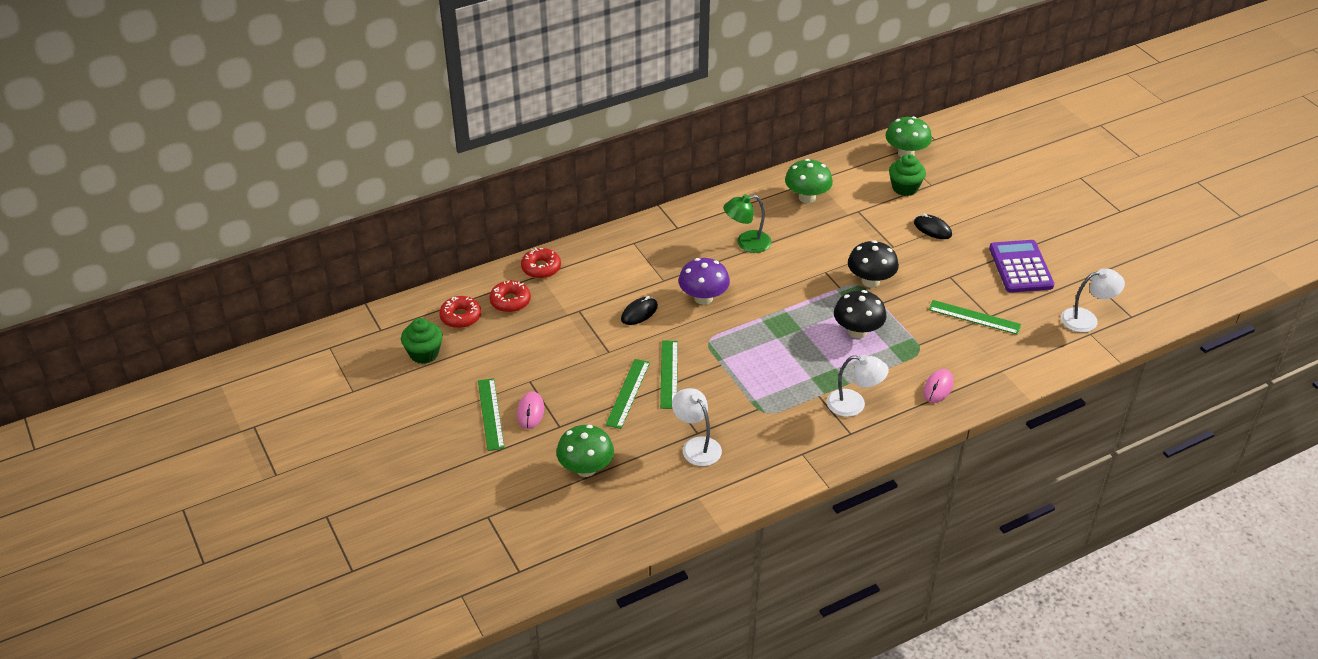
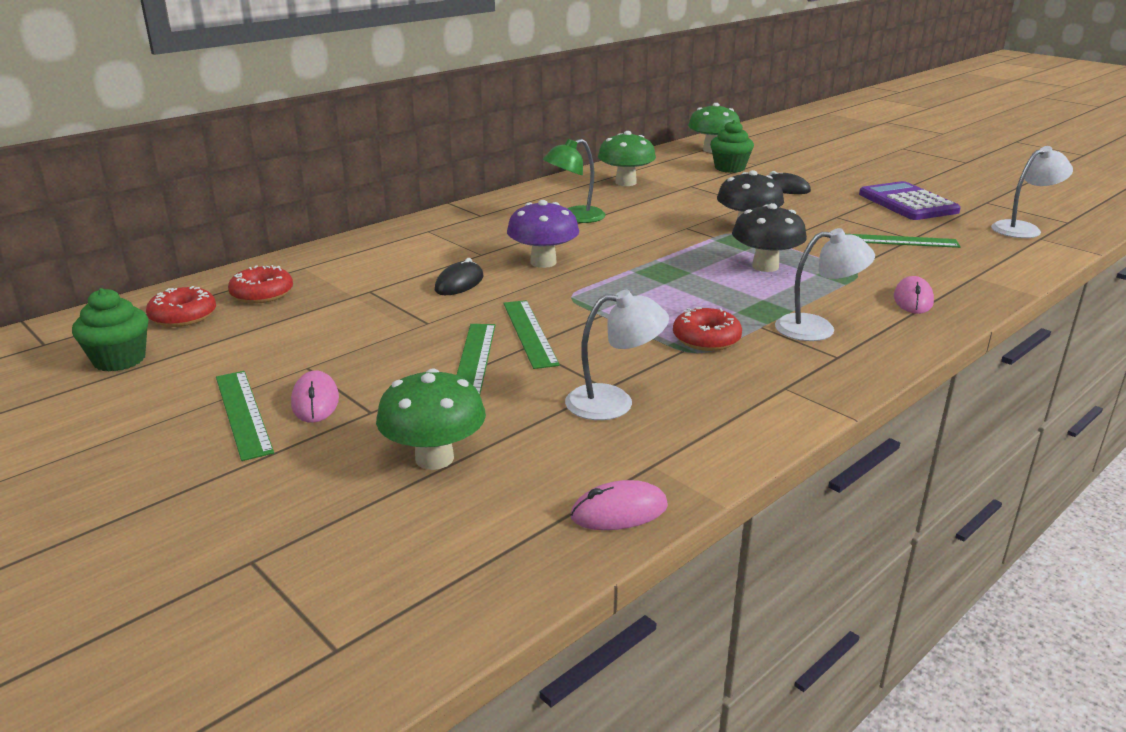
camera: 15 degrees left, 15 degrees down
red donut [521,247,561,279] -> red donut moved to [673,307,742,351]
white lamp [672,388,722,466] -> white lamp turned 135 degrees clockwise [565,290,669,420]
none -> pink mouse [571,480,668,530]

